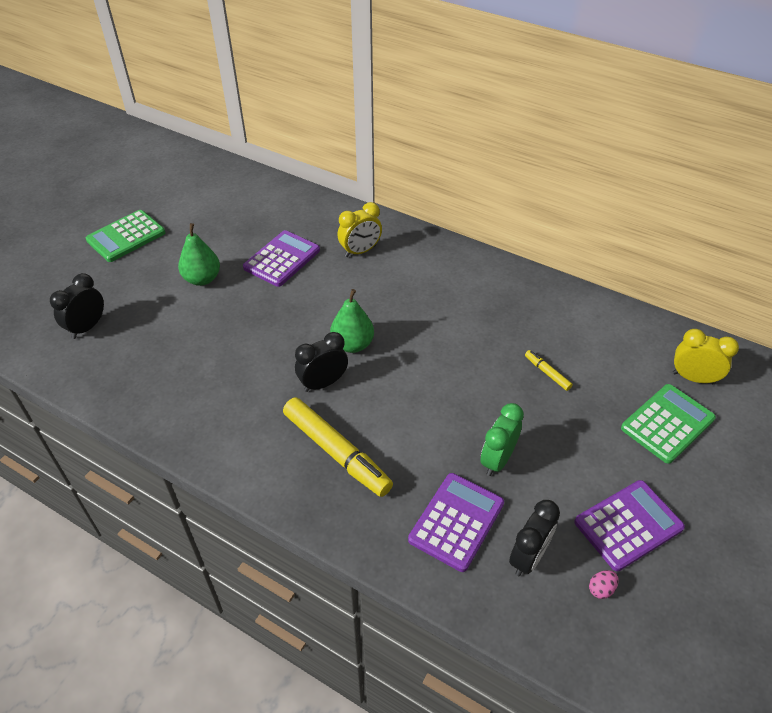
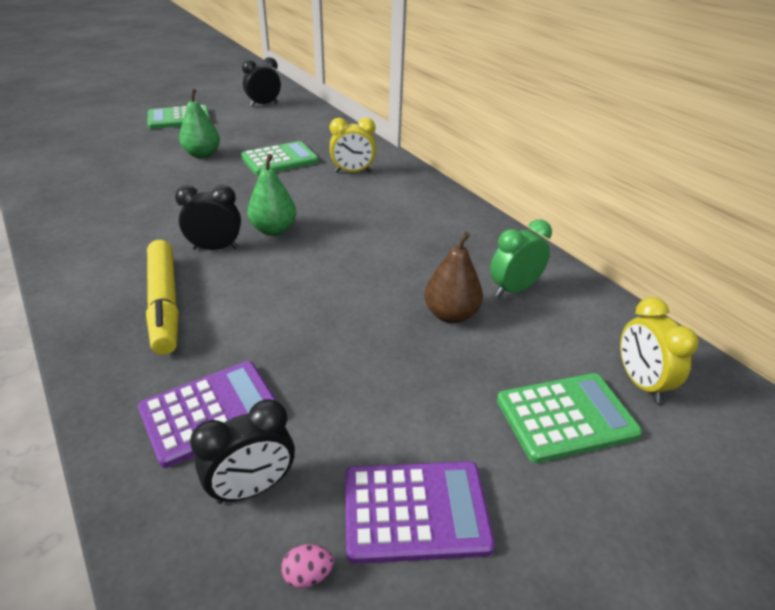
camera: 25 degrees right, 10 degrees down
black clock [50,273,104,339] -> black clock moved to [242,57,281,107]
purple calculator [243,230,320,287] -> green calculator [241,141,319,175]
green clock [480,403,524,476] -> green clock moved to [490,219,552,297]
yellow marker [525,350,573,391] -> brown pear [424,232,483,323]
yellow clock [673,329,739,384] -> yellow clock turned 150 degrees counterclockwise [620,297,699,403]

